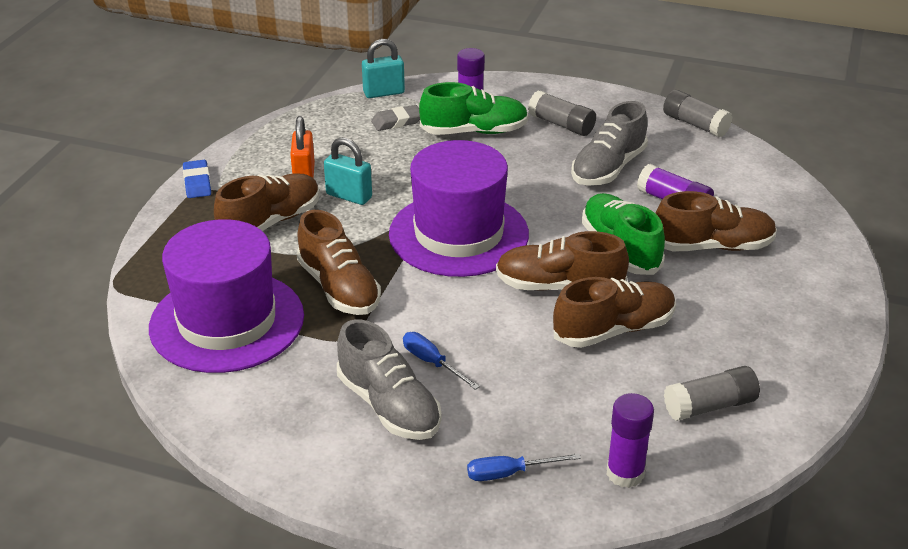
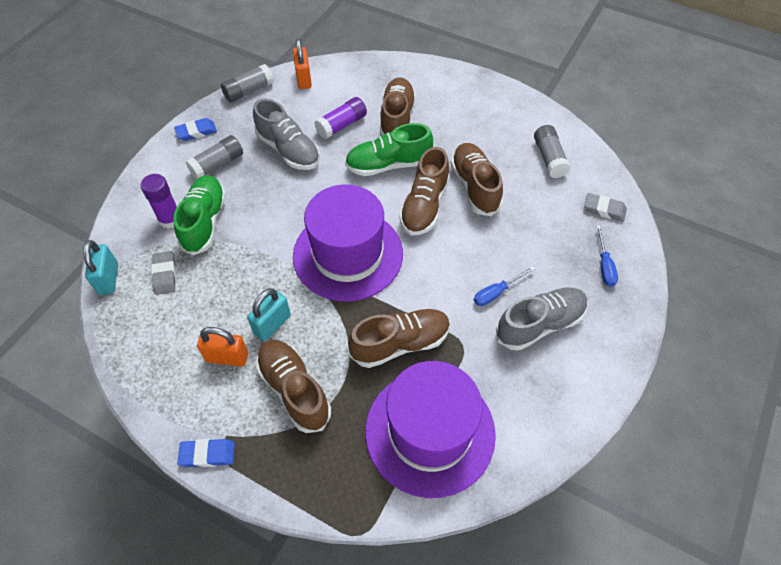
camera: 80 degrees left, 20 degrees up
purple glue stick [607,393,654,488] -> grey eraser [584,193,627,222]
none -> blue eraser [174,118,217,141]
none -> orange padlock [293,38,312,89]

